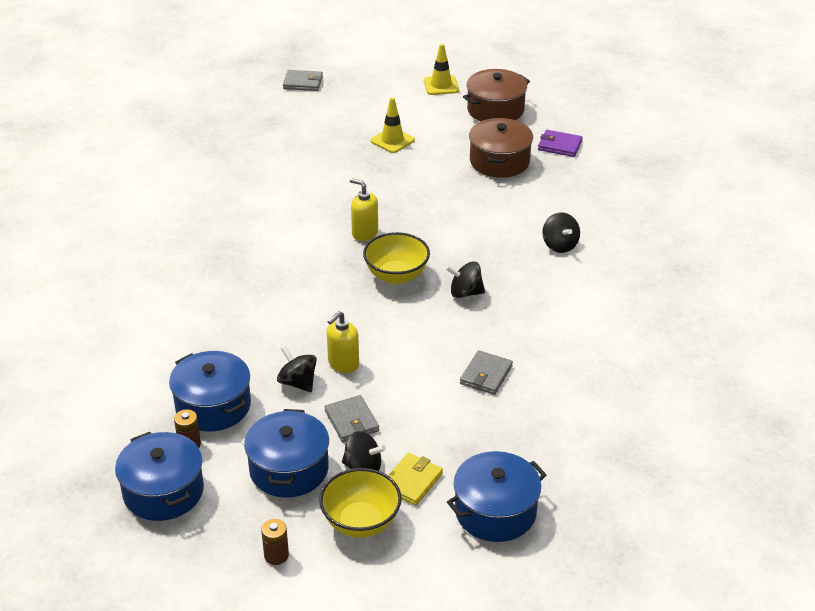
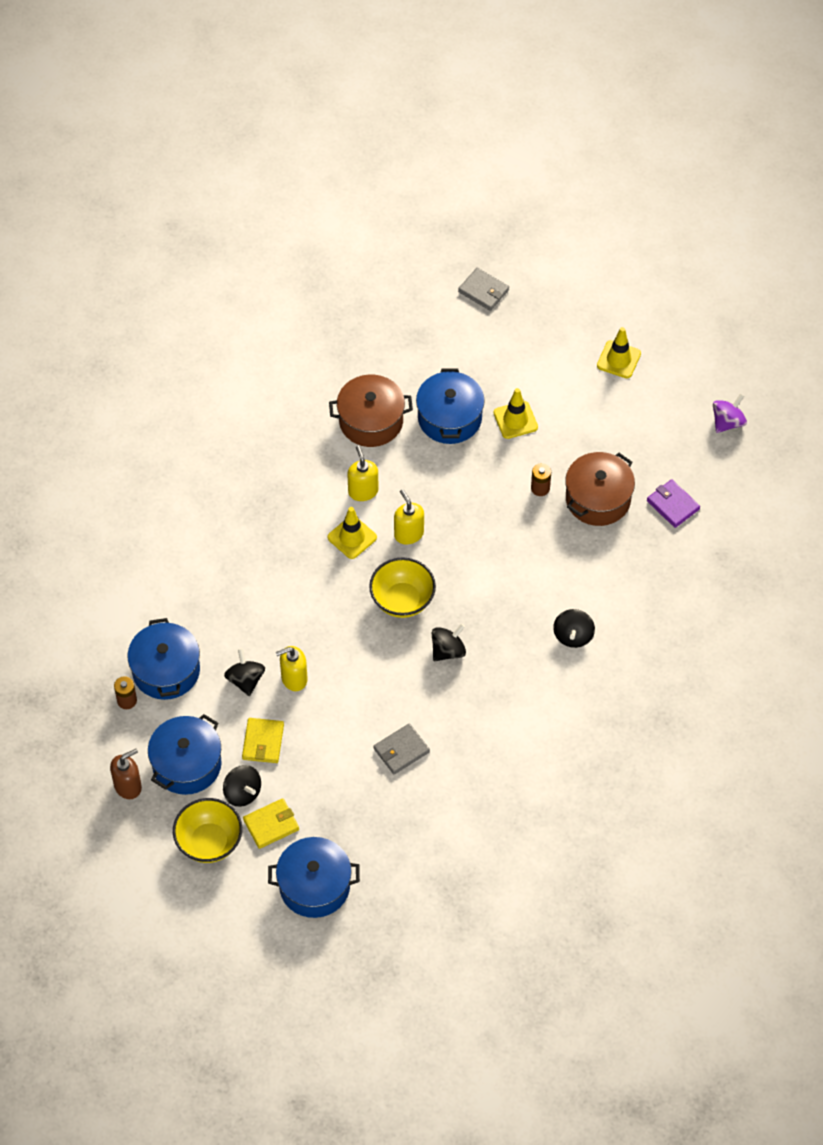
camera: 30 degrees right, 20 degrees up
blue pot [115,432,204,521] -> blue pot moved to [416,368,485,444]
brown battery [261,519,289,565] -> brown battery moved to [531,463,551,496]
grey wallet [325,395,379,442] -> yellow wallet [242,718,284,763]
black spinning top [446,261,485,298] -> black spinning top turned 105 degrees clockwise [432,624,466,661]
brown pot [463,69,530,121] -> brown pot moved to [329,375,413,447]
none -> brown soap dispenser [110,749,142,799]
none -> yellow traffic cone [327,507,377,559]
none -> yellow soap dispenser [347,446,379,501]
none -> purple spinning top [713,394,747,433]

